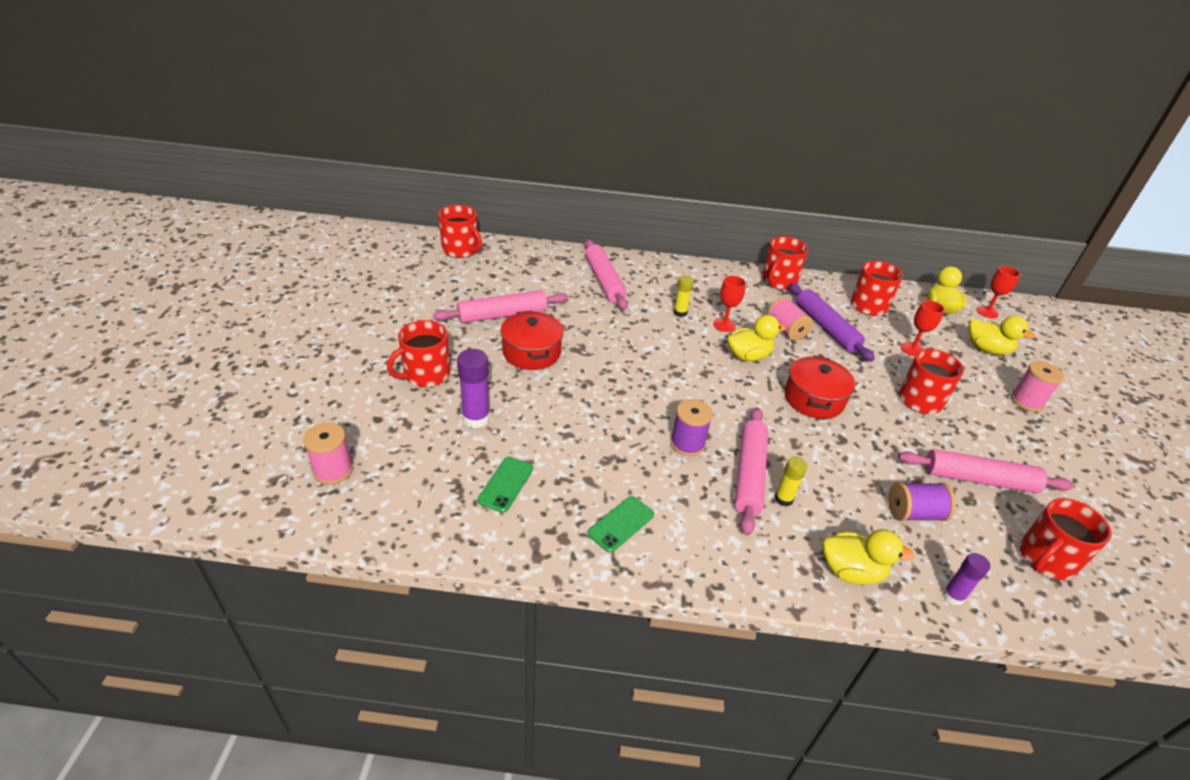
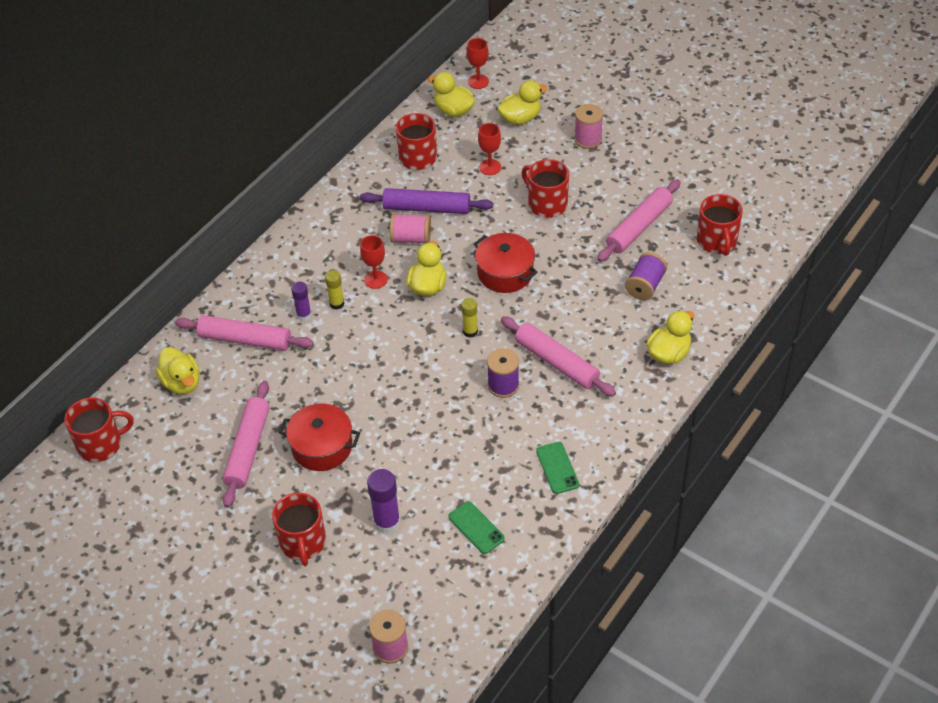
camera: 55 degrees left, 10 degrees up
red mug [762,236,808,290] -> none
yellow glue stick [775,456,808,506] -> yellow glue stick moved to [461,298,478,338]
purple glue stick [943,553,990,606] -> purple glue stick moved to [291,282,312,321]
none -> yellow duck [156,347,199,394]

